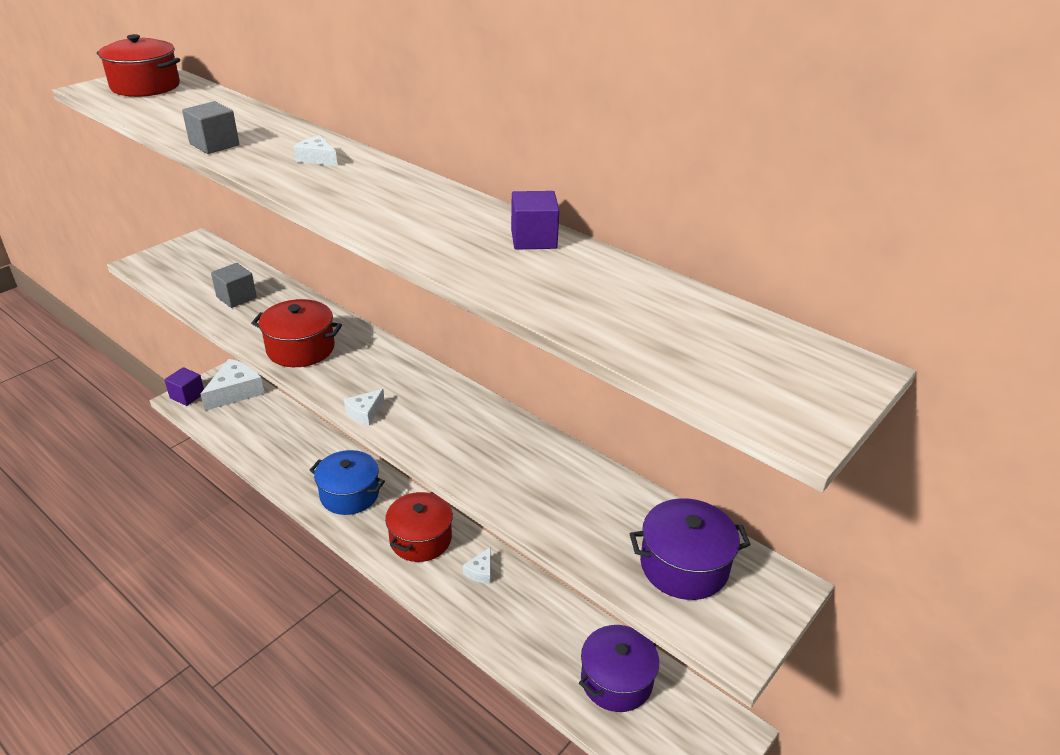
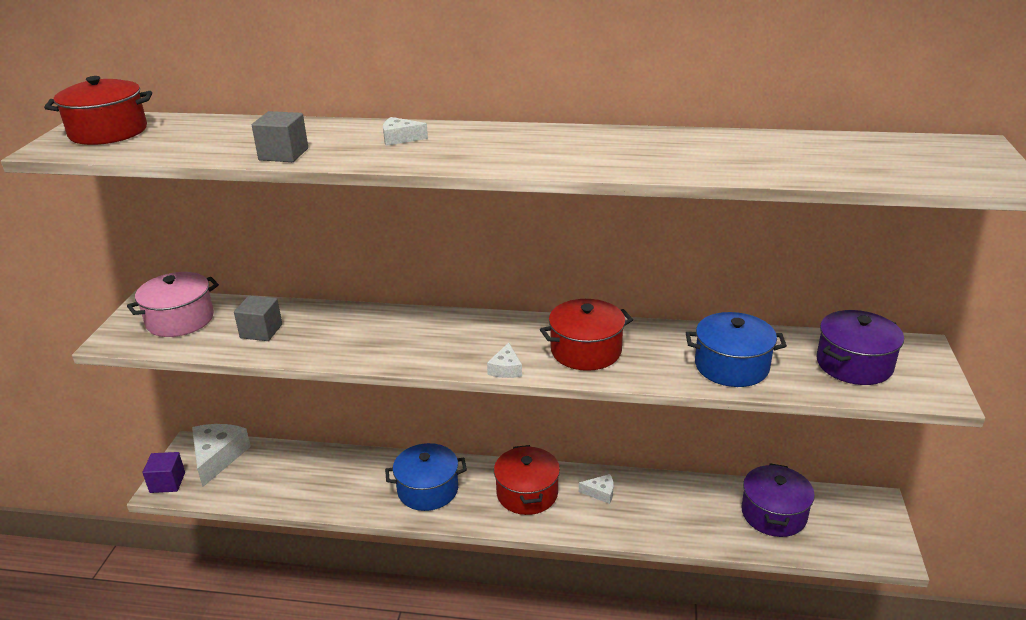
camera: 30 degrees left, 5 degrees down
red pot [251,299,342,367] -> red pot moved to [540,299,633,371]
white cheese [463,548,491,584] -> white cheese turned 75 degrees counterclockwise [579,474,613,504]
purple cube [511,191,559,250] -> none
none -> pink pot [127,272,219,337]
none -> blue pot [686,312,787,387]

